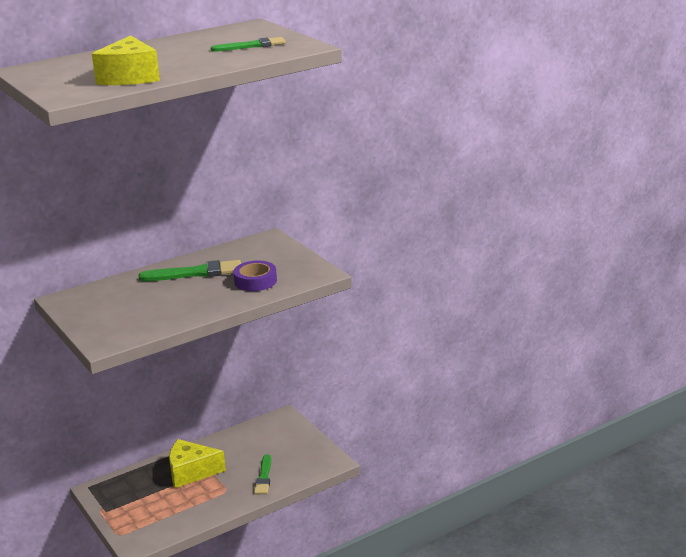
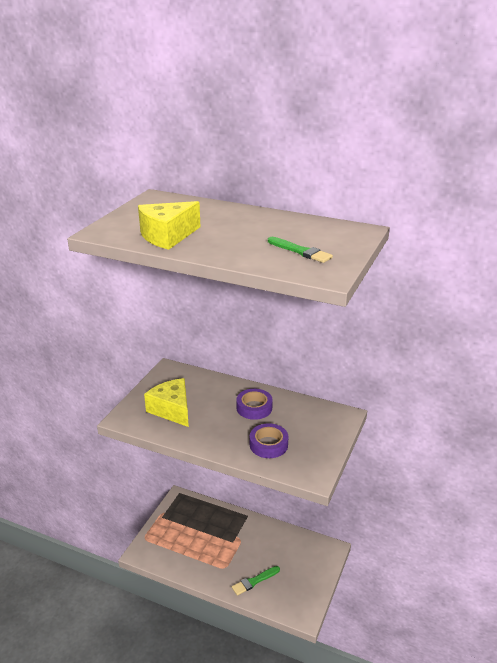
camera: 55 degrees right, 5 degrees up
green brush [139,260,241,281] -> purple tape [236,389,273,420]
yellow cheese [169,439,226,488] -> yellow cheese moved to [144,378,189,427]

